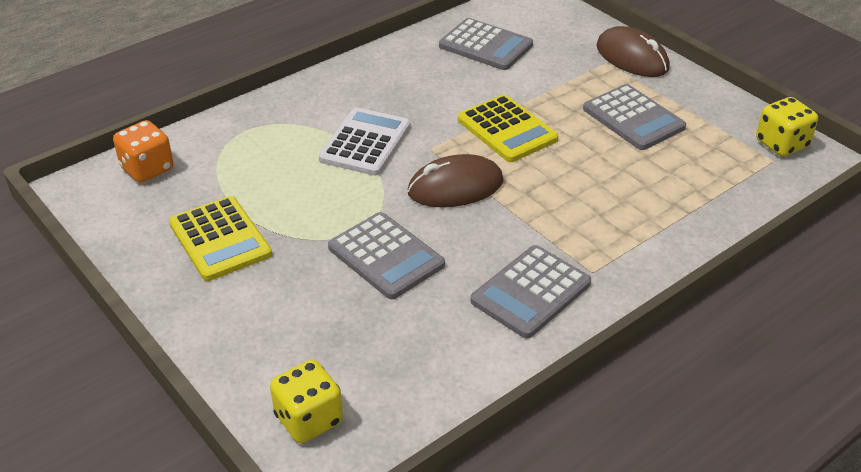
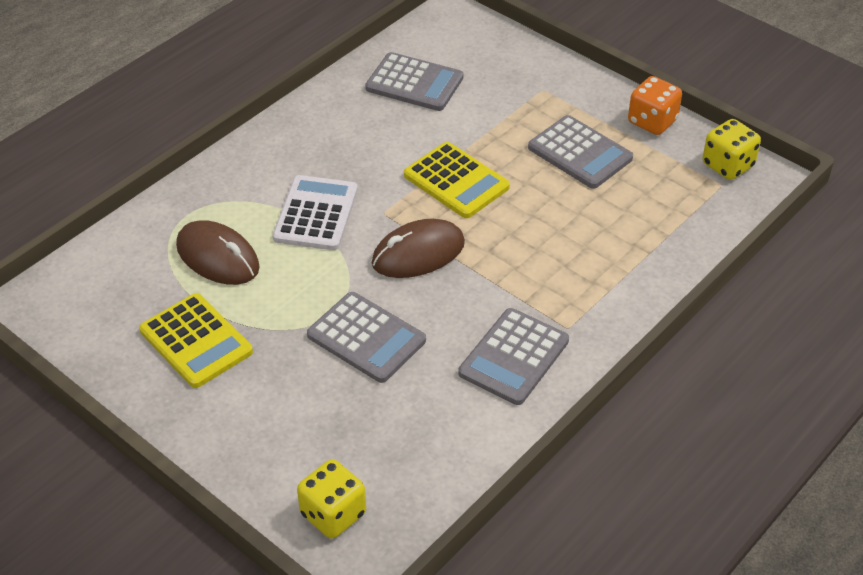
camera: 10 degrees left, 5 degrees up
orange dice [113,120,174,183] -> orange dice moved to [628,76,682,135]
brown mouse [596,26,670,77] -> brown mouse moved to [176,220,260,285]

